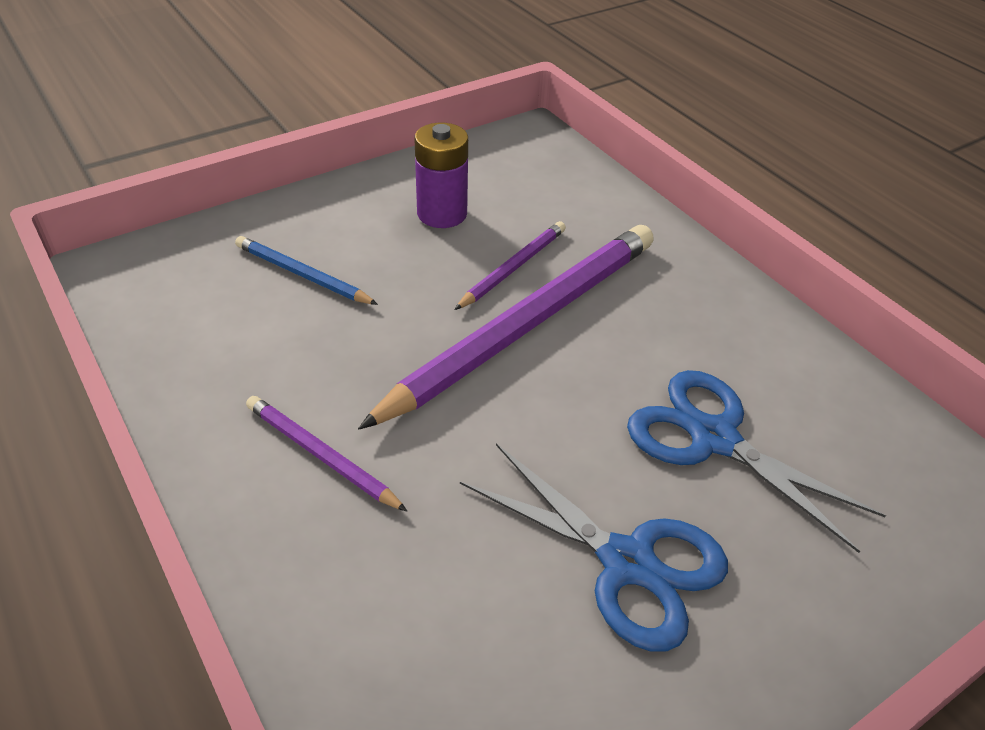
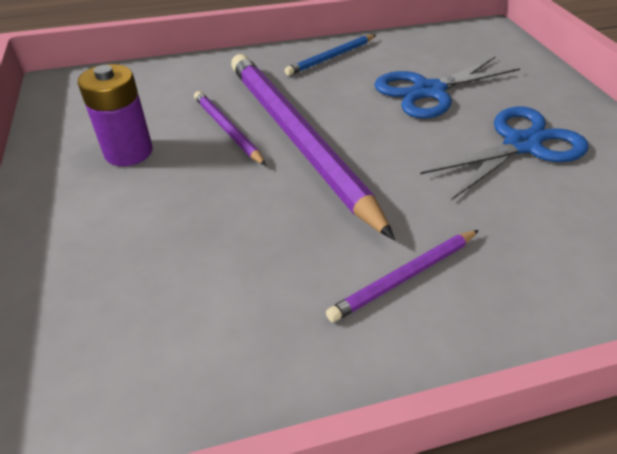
camera: 70 degrees left, 0 degrees up
blue pencil [235,236,378,305] -> blue pencil moved to [285,35,376,76]

